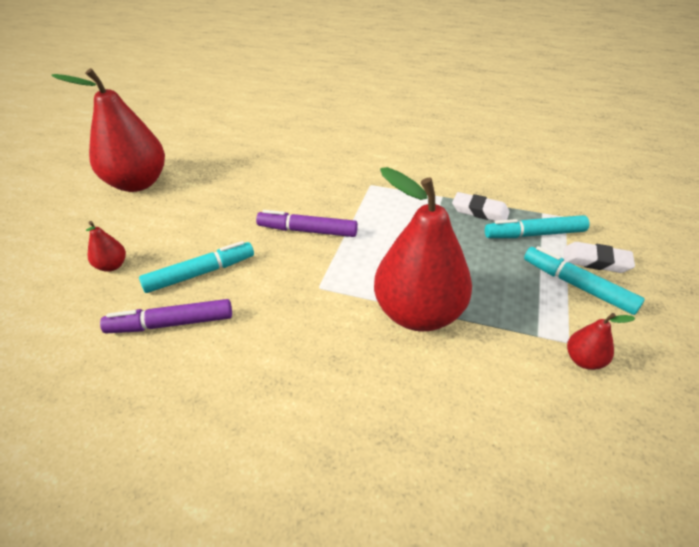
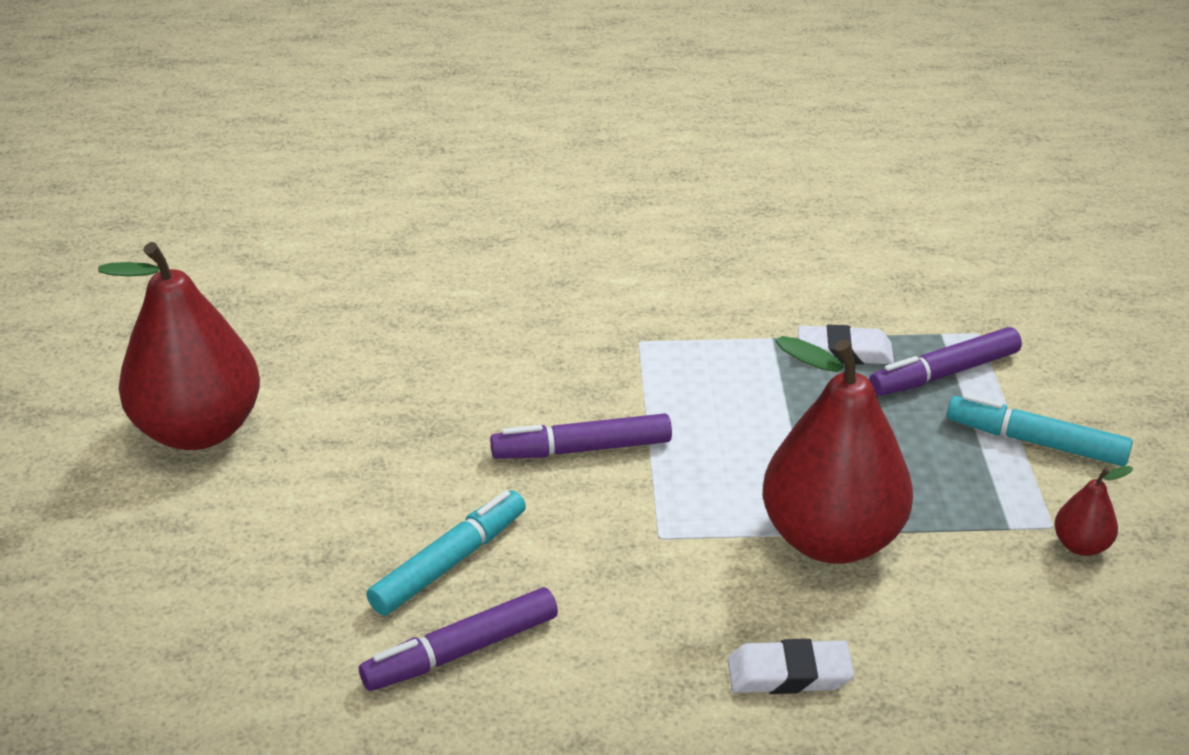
camera: 20 degrees left, 5 degrees down
red pear [86,221,126,272] -> none
turquoise marker [485,215,589,238] -> purple marker [869,327,1022,396]
white eraser [564,242,635,273] -> white eraser moved to [727,639,854,694]

